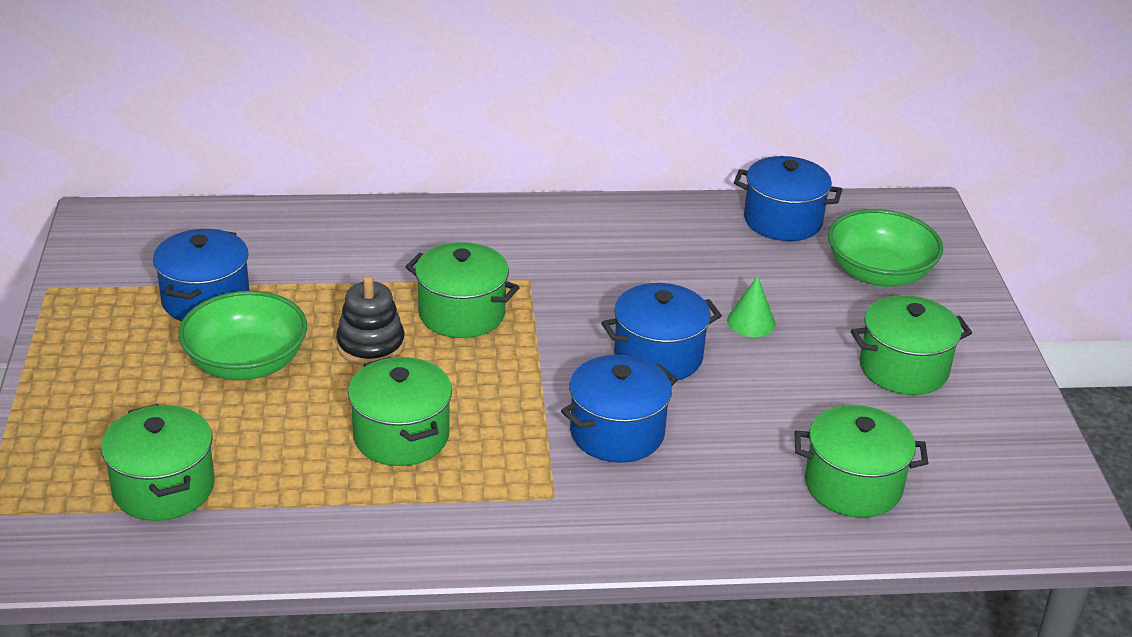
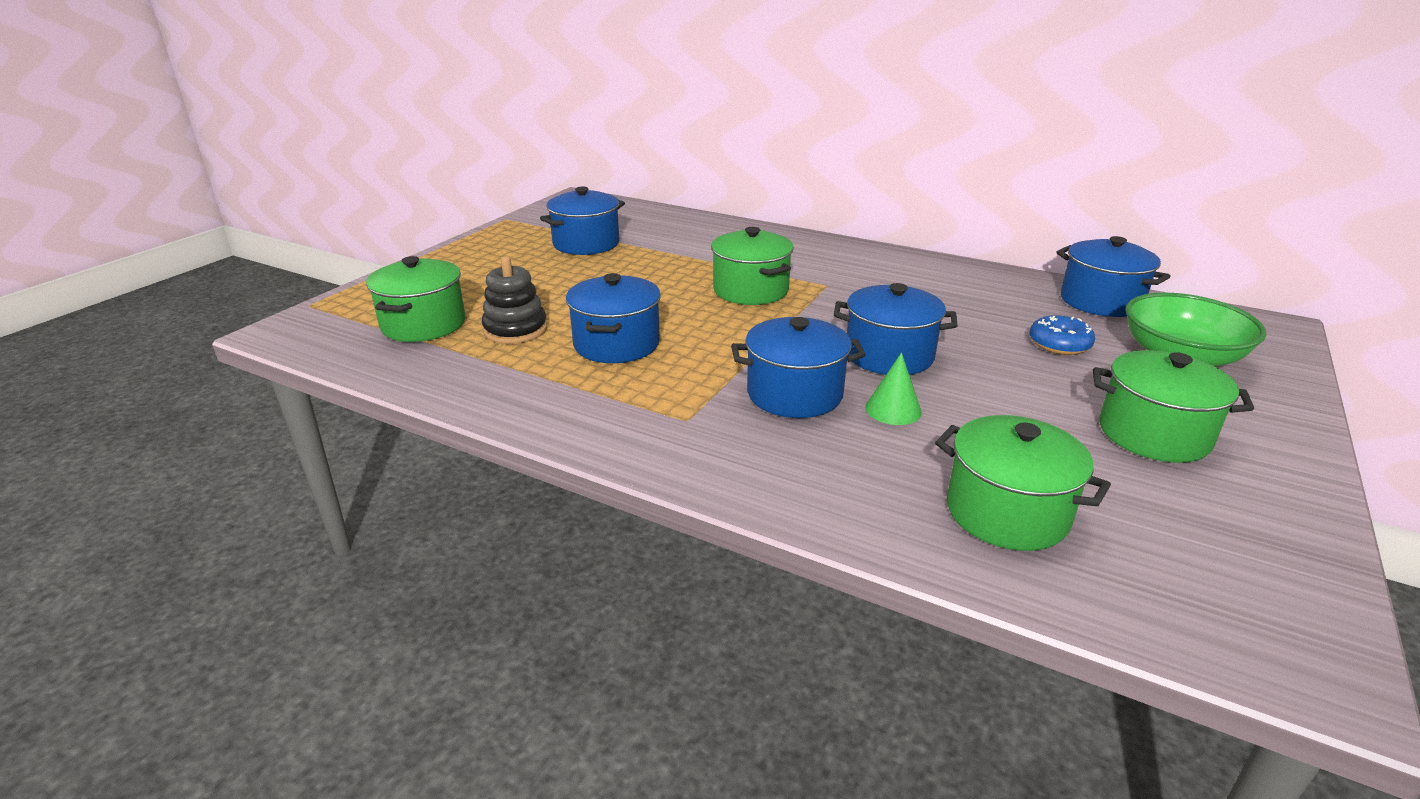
camera: 35 degrees right, 5 degrees down
green bowl [178,291,307,380] -> none
black stacking toy [336,276,405,366] -> black stacking toy moved to [482,256,547,344]
green pot [348,357,452,466] -> blue pot [566,273,661,363]
green cone [727,276,776,337] -> green cone moved to [865,352,922,425]
none -> blue donut [1029,315,1095,355]

